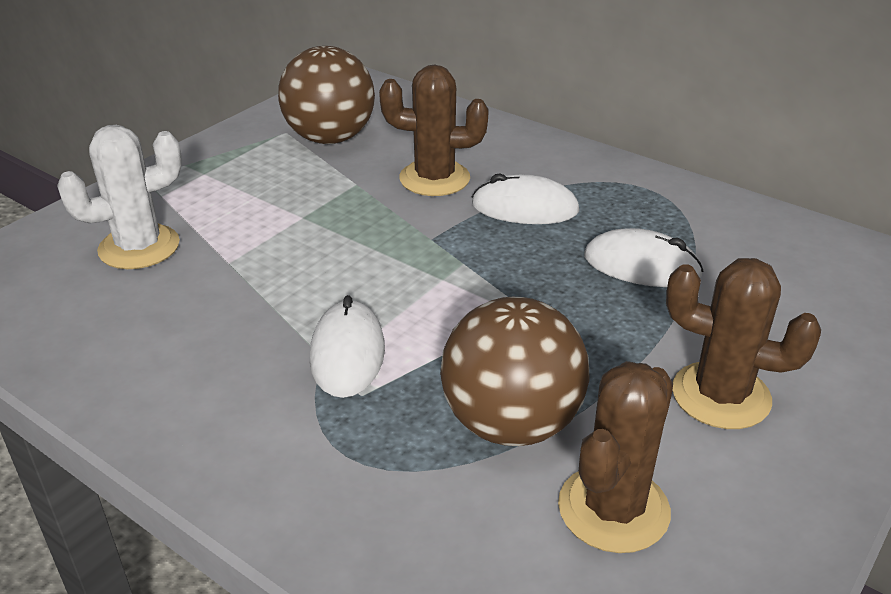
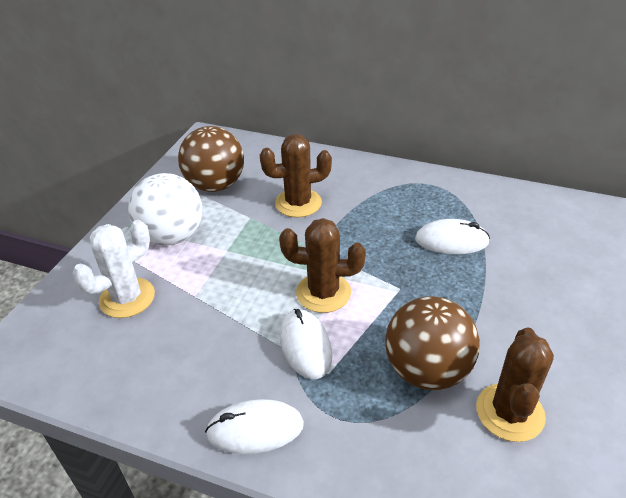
camera: 15 degrees left, 5 degrees up
white mouse [472,173,579,224] -> white mouse moved to [205,399,304,454]
brown cactus [666,258,821,429] -> brown cactus moved to [279,218,366,313]
none -> white ball [128,173,202,245]

